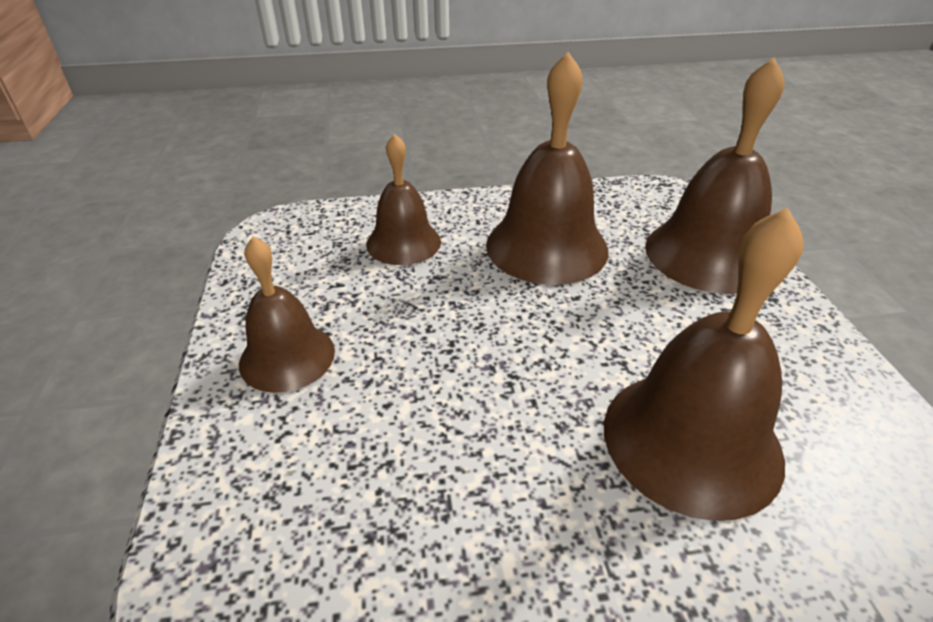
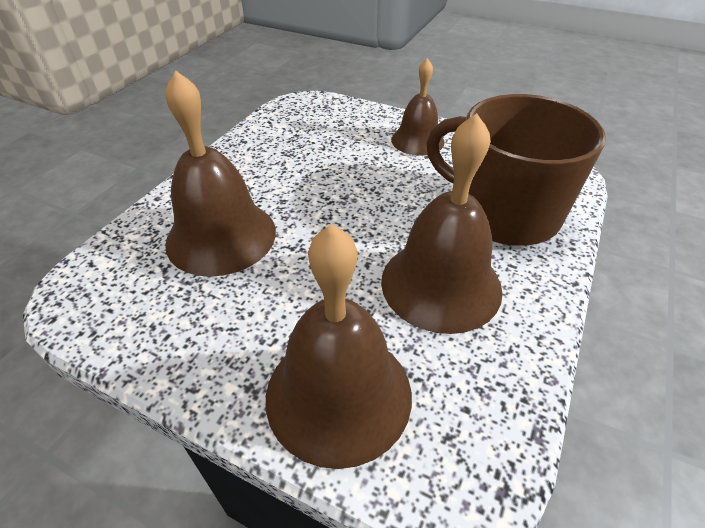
camera: 125 degrees right, 5 degrees up
brown bell [366,133,441,265] -> brown mug [426,94,606,246]

